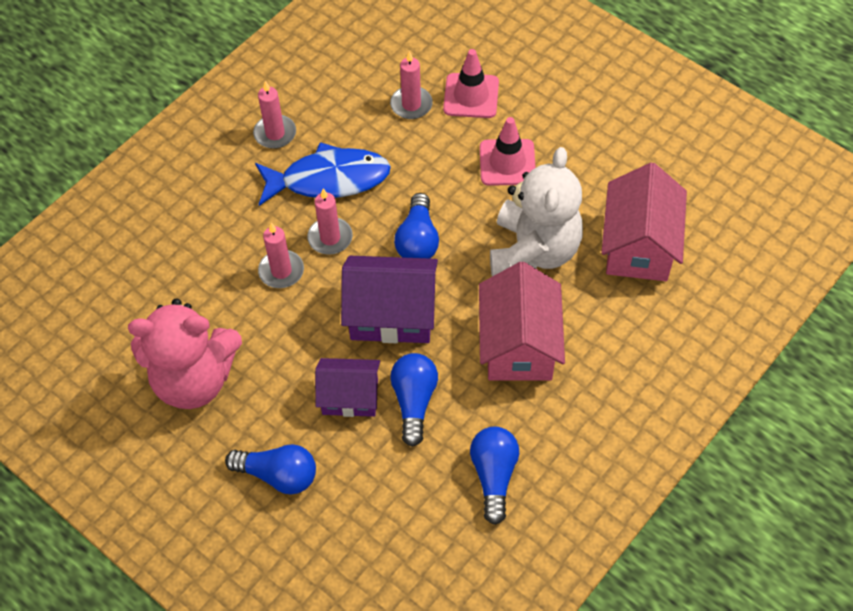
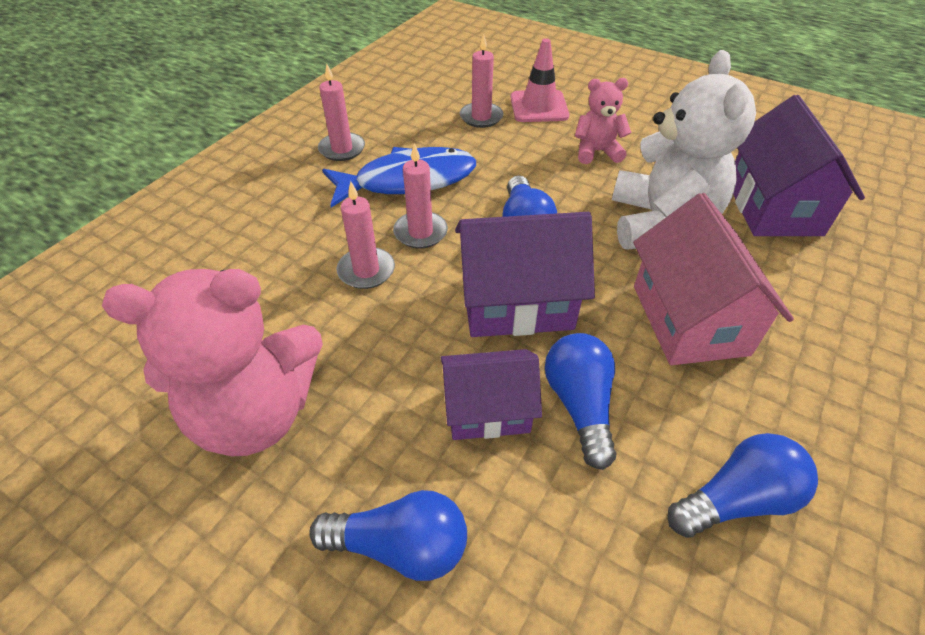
camera: 10 degrees left, 10 degrees down
blue light bulb [470,427,519,525] -> blue light bulb turned 75 degrees clockwise [667,433,818,538]
pink traffic cone [480,117,536,186] -> pink teddy bear [575,78,632,164]
pink house [601,163,687,281] -> purple house [733,95,865,236]

